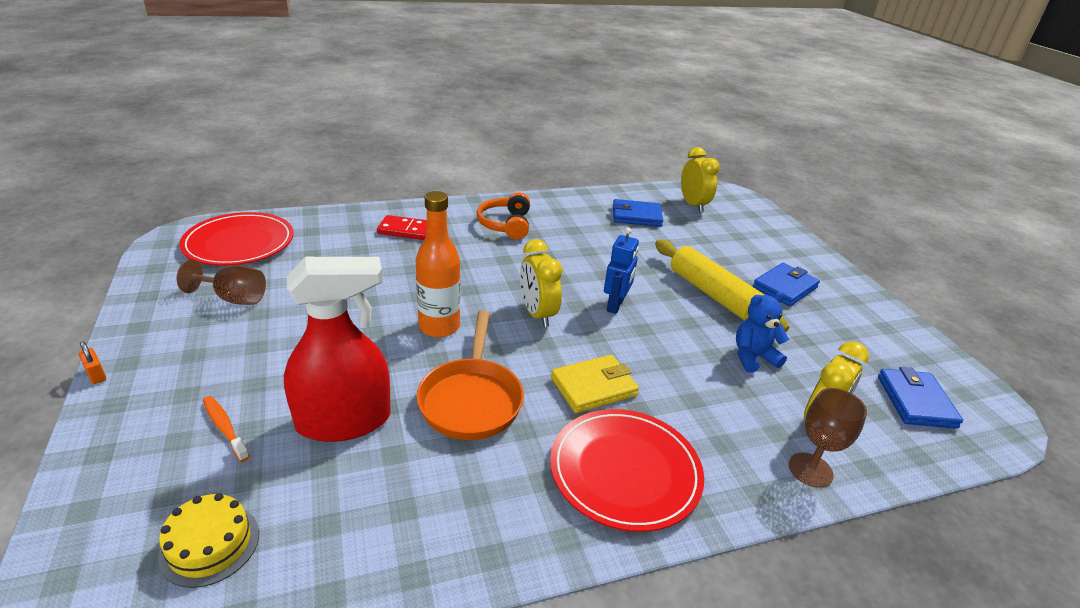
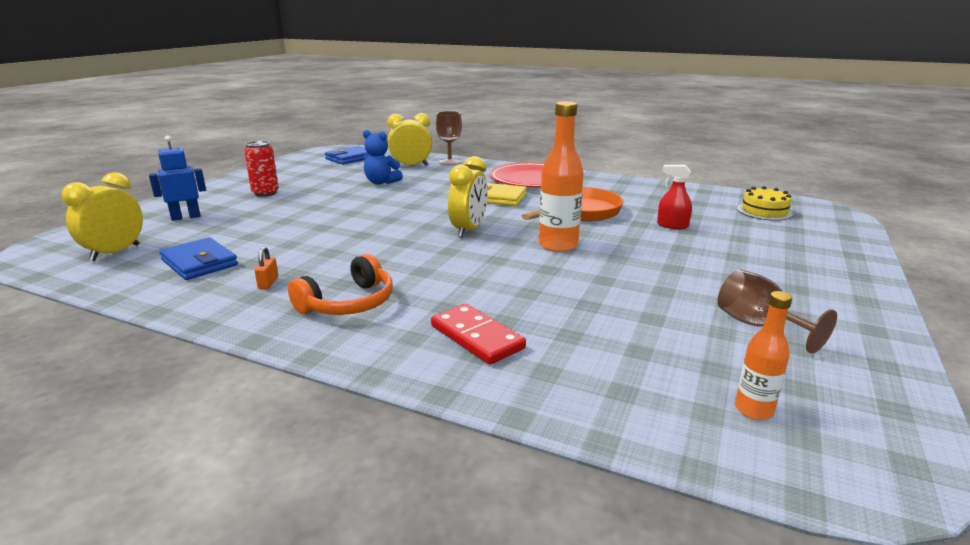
camera: 135 degrees left, 10 degrees down
orange padlock [78,341,106,384] -> orange padlock moved to [254,246,278,289]
red plate [179,212,294,266] -> orange bottle [735,291,792,420]
orange toothbrush [203,396,250,462] -> none
red spray bottle [284,257,391,442] -> red spray bottle [657,165,692,229], size x0.45
blue robot [604,227,639,314] -> blue robot moved to [149,136,206,221]
yellow rolling pin [655,240,789,332] -> none
blue wallet [753,263,820,306] -> red can [244,141,279,197]

